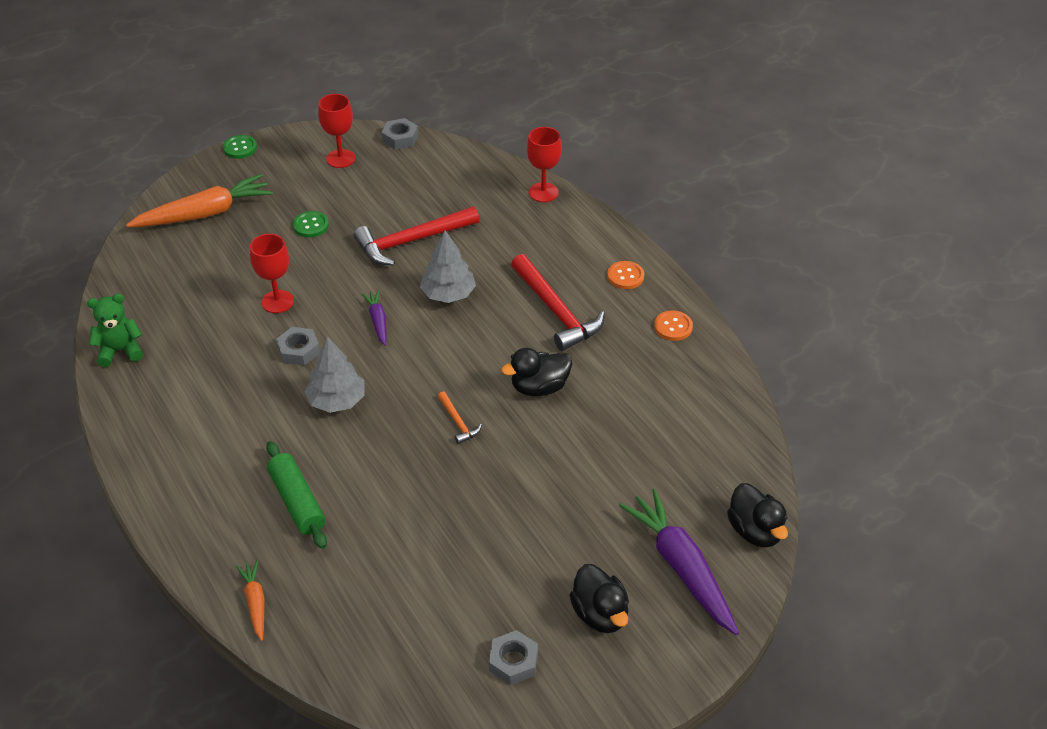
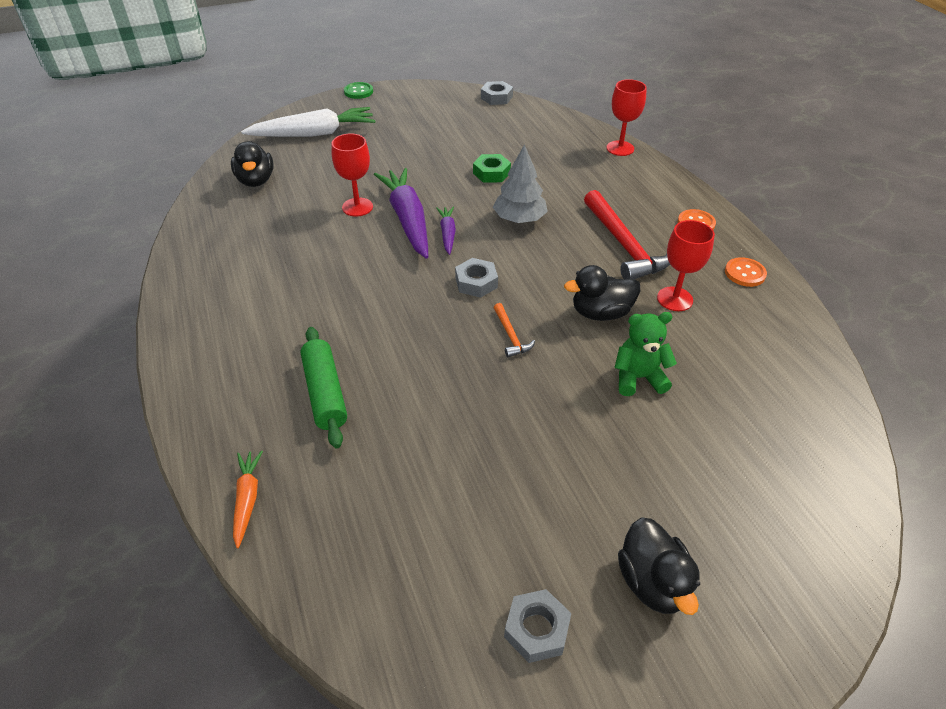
camera: 10 degrees right, 0 degrees up
green teddy bear [87,294,143,367] -> green teddy bear moved to [614,312,677,396]
orange carrot [126,174,273,227] -> white carrot [241,107,375,137]
grey nut [276,327,320,366] -> grey nut moved to [455,258,498,298]
green button [293,211,329,237] -> none
grey tree [305,336,365,413] -> none
red goblet [318,94,355,168] -> red goblet moved to [657,220,715,311]
red hammer [354,206,479,265] -> green nut [473,154,511,183]
purple carrot [619,489,739,635] -> purple carrot moved to [374,168,428,259]
black duck [727,483,788,548] -> black duck moved to [231,141,274,187]

